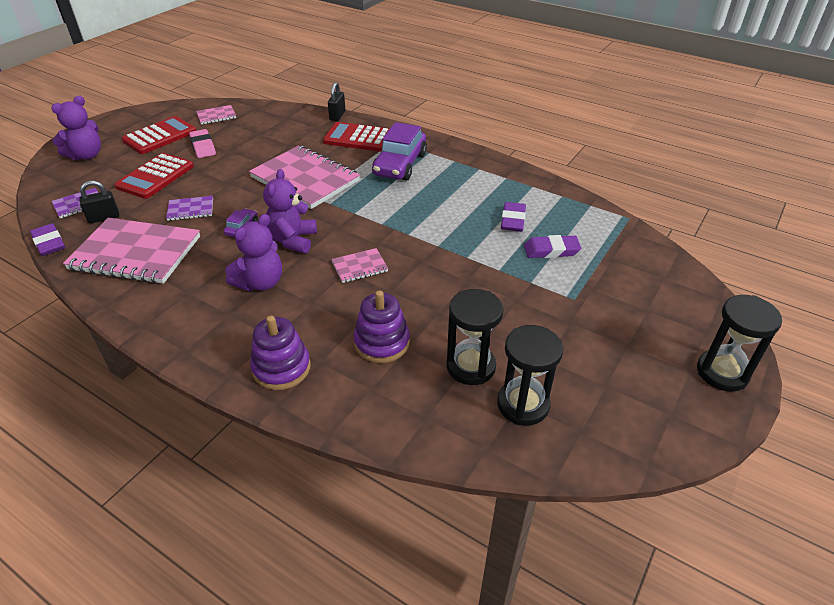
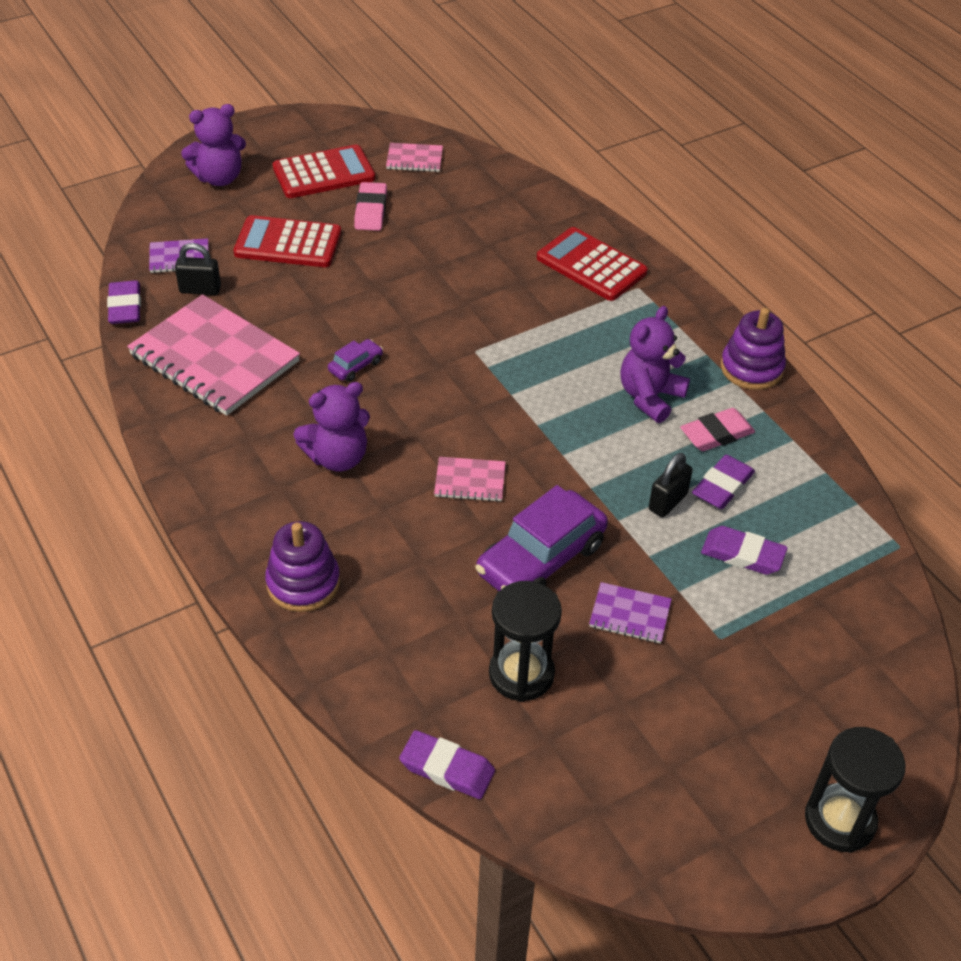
camera: 25 degrees right, 5 degrees up
red calculator [114,153,194,199] -> red calculator turned 45 degrees clockwise [234,215,341,267]
purple notebook [166,196,213,221] -> purple notebook moved to [589,582,672,643]
pink notebook [249,145,360,209] -> none
purple teddy bear [263,169,317,253] -> purple teddy bear moved to [620,306,690,423]
black padlock [328,82,345,121] -> black padlock moved to [649,453,693,517]
purple stacking toy [353,290,410,363] -> purple stacking toy moved to [721,308,786,390]
purple car [372,122,427,181] -> purple car moved to [475,485,608,591]
black hourglass [497,325,563,426] -> none
none -> purple eraser [399,730,495,799]
none -> pink eraser [680,408,755,451]

